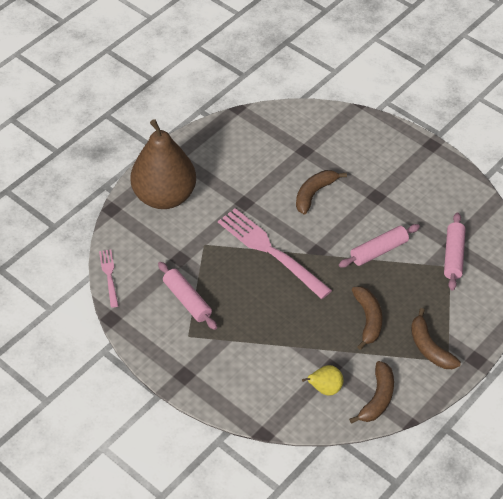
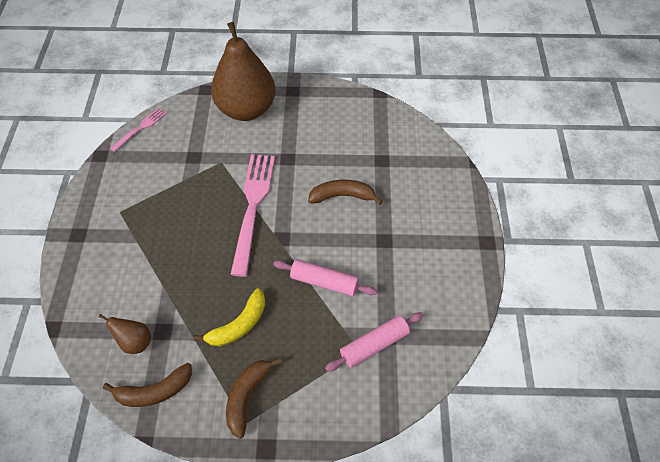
camera: 50 degrees right, 5 degrees up
pink rolling pin [158,262,217,330] -> none
yellow pear [302,365,344,396] -> brown pear [99,314,151,354]
brown banana [352,286,383,350] -> yellow banana [194,288,265,346]

